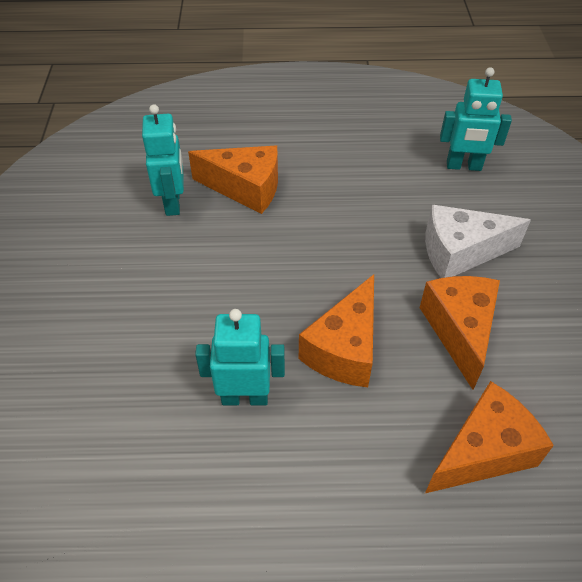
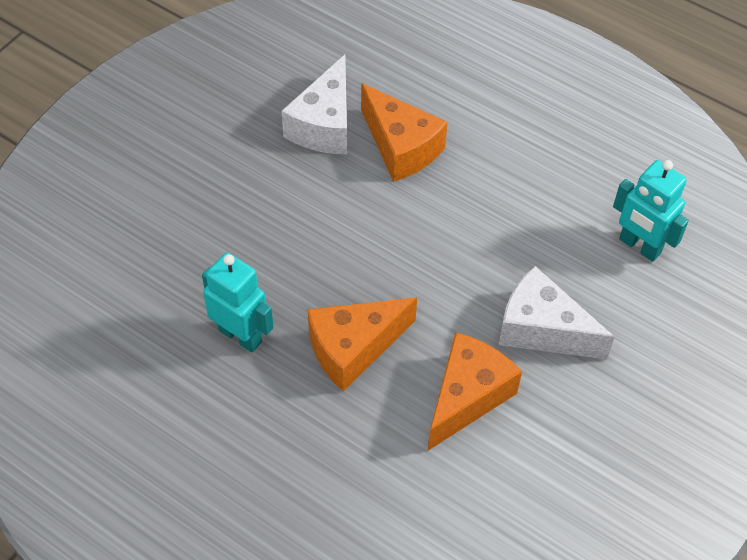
camera: 35 degrees right, 5 degrees up
turquoise robot [142,104,184,216] -> white cheese [281,54,347,154]
orange cheese [425,381,554,493] -> none

